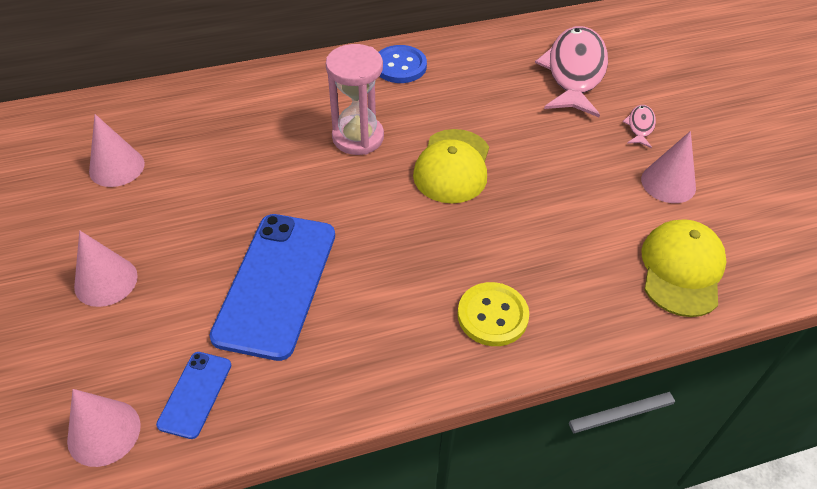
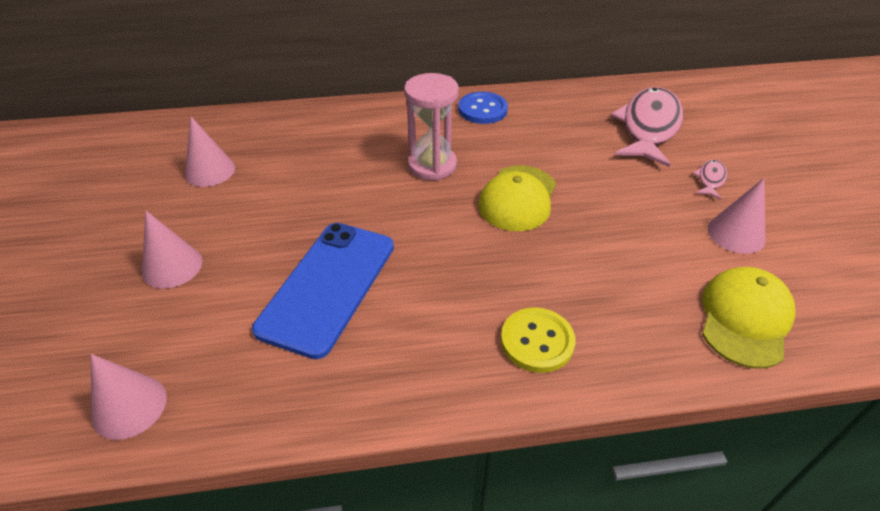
camera: 10 degrees right, 5 degrees down
blue phone [156,352,231,439] -> none

